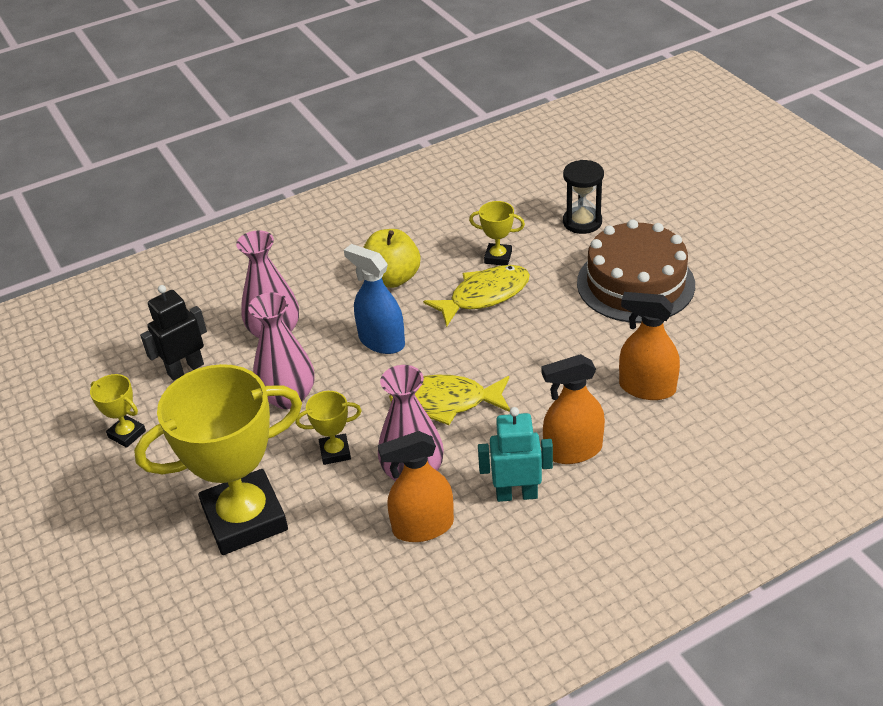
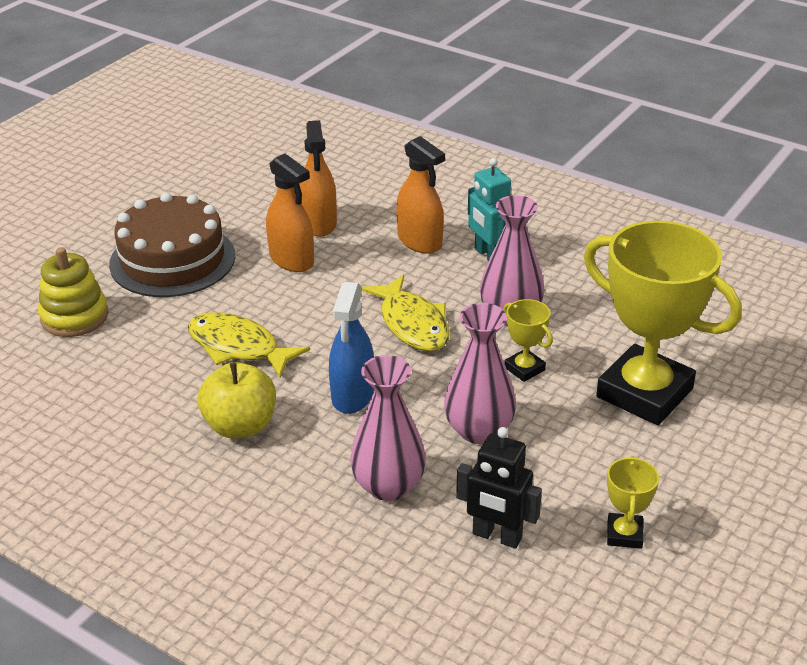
camera: 120 degrees left, 5 degrees down
orange spray bottle [378,431,454,542] -> orange spray bottle moved to [266,154,314,272]
yellow trophy [469,201,525,265] -> none
black hourglass [563,160,604,234] -> yellow stacking toy [38,247,108,337]

